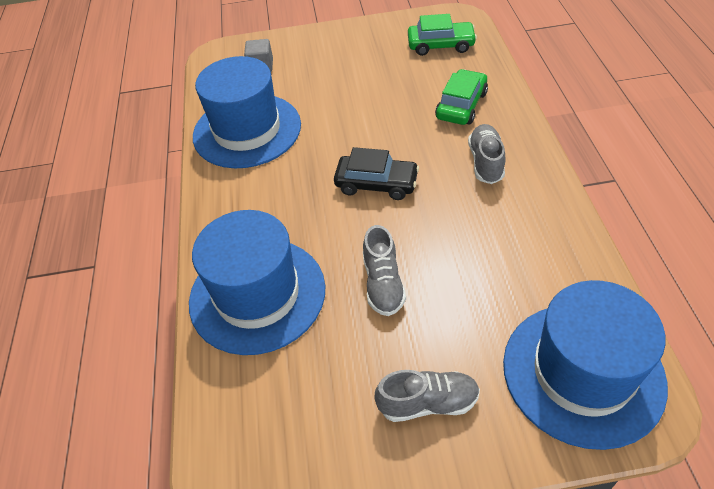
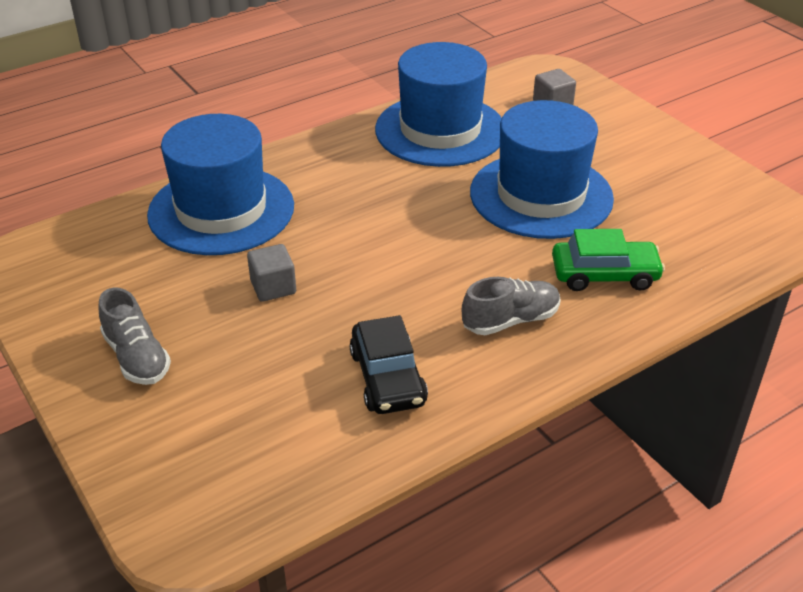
camera: 60 degrees right, 10 degrees down
black car [334,147,419,200] -> black car moved to [349,315,428,414]
grey shoe [363,225,406,316] -> grey cube [247,244,296,302]
green car [408,14,477,56] -> none
blue hat [503,280,668,450] -> blue hat moved to [470,100,614,239]

